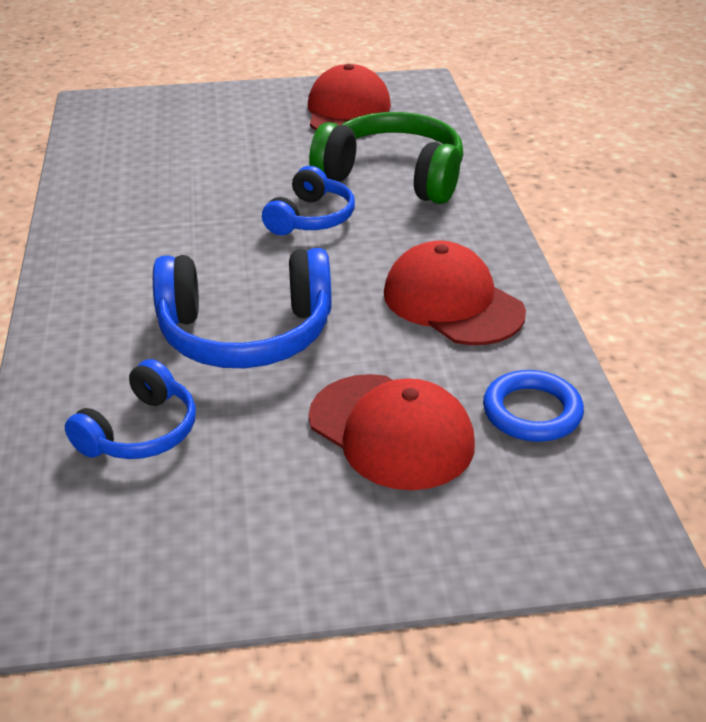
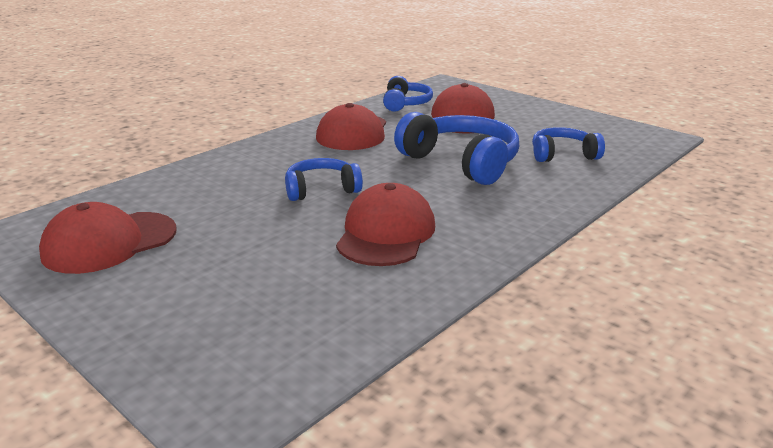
camera: 130 degrees left, 10 degrees down
green headphones [309,112,463,204] -> none
blue ring [483,370,584,442] -> blue headphones [383,76,433,112]
none -> red cap [336,183,435,266]

